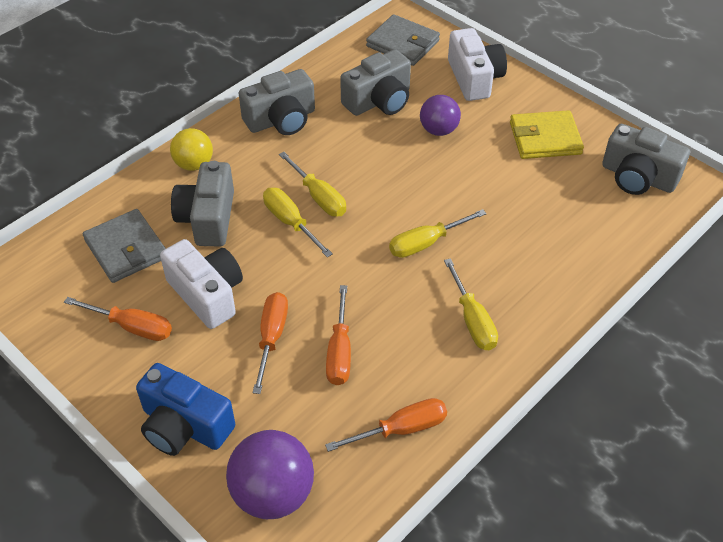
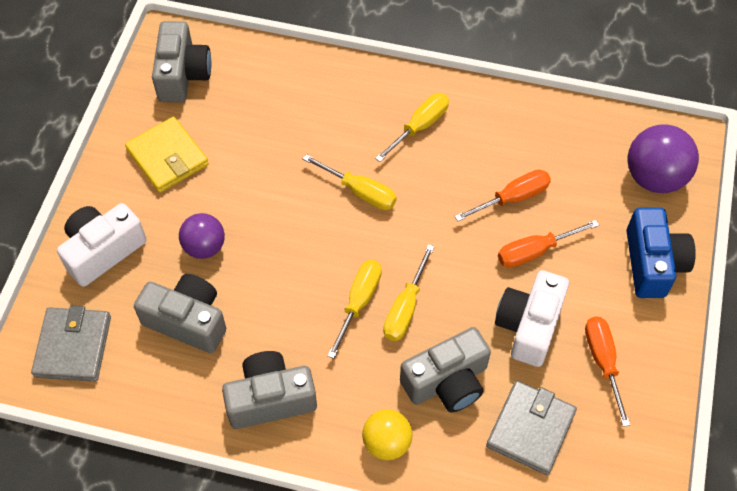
camera: 120 degrees left, 10 degrees up
grey camera [239,69,315,135] -> grey camera turned 45 degrees counterclockwise [222,351,317,429]
orange screwdriver [325,398,447,452] -> none

